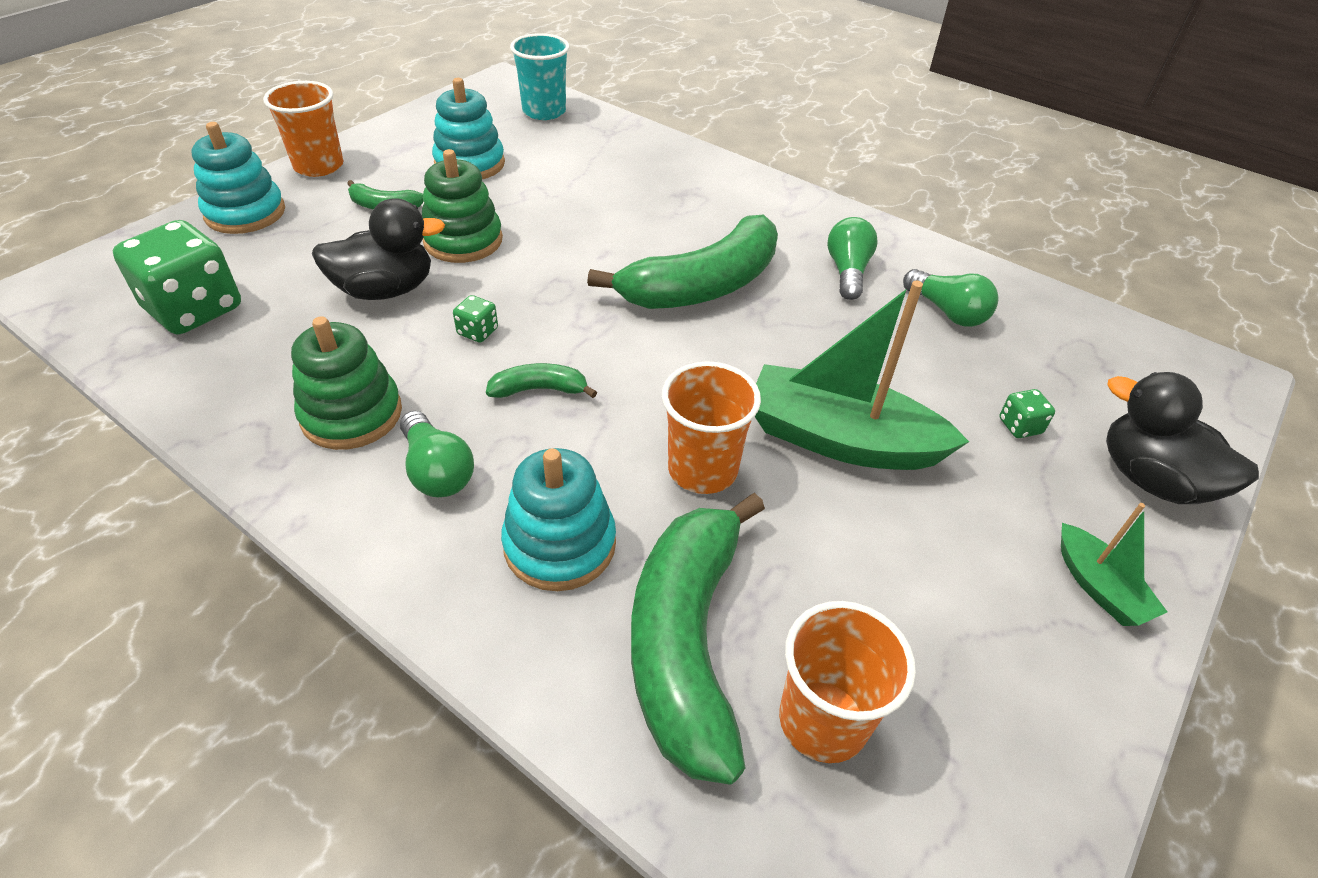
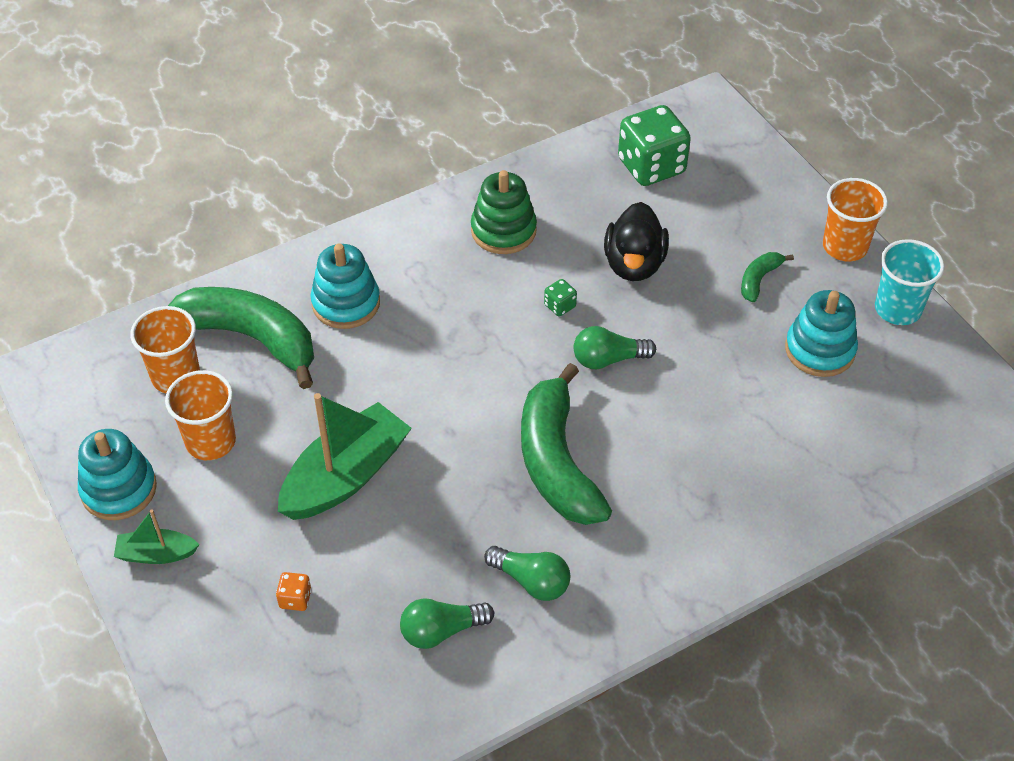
camera: 115 degrees right, 5 degrees up
turquoise stacking toy [191,122,285,234] -> turquoise stacking toy moved to [78,429,157,520]
green light bulb [400,411,474,497] -> green light bulb moved to [574,326,656,369]
green stacking toy [422,149,503,263] -> none
green banana [486,363,597,398] -> none
turquoise cup [510,33,569,120] -> turquoise cup moved to [875,239,945,325]
orange cup [662,361,761,494] -> orange cup moved to [165,370,236,460]
green dice [999,389,1055,438] -> orange dice [276,572,311,611]
black duck [1106,372,1259,504] -> none

